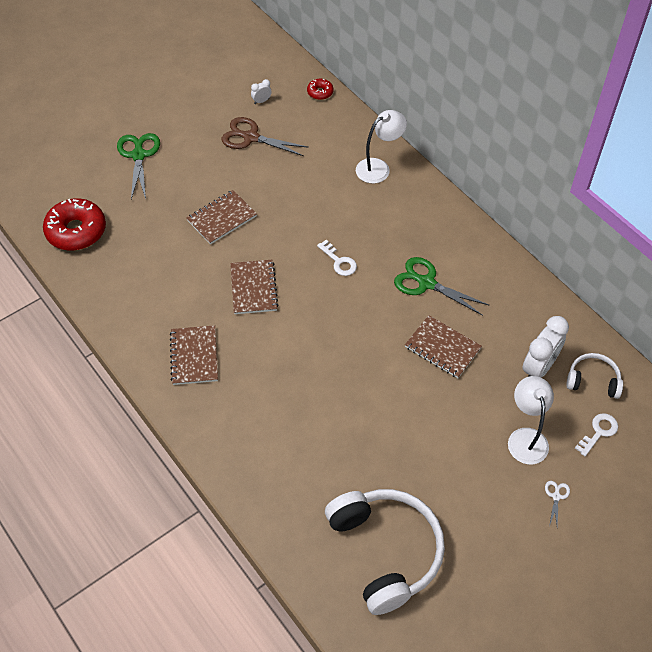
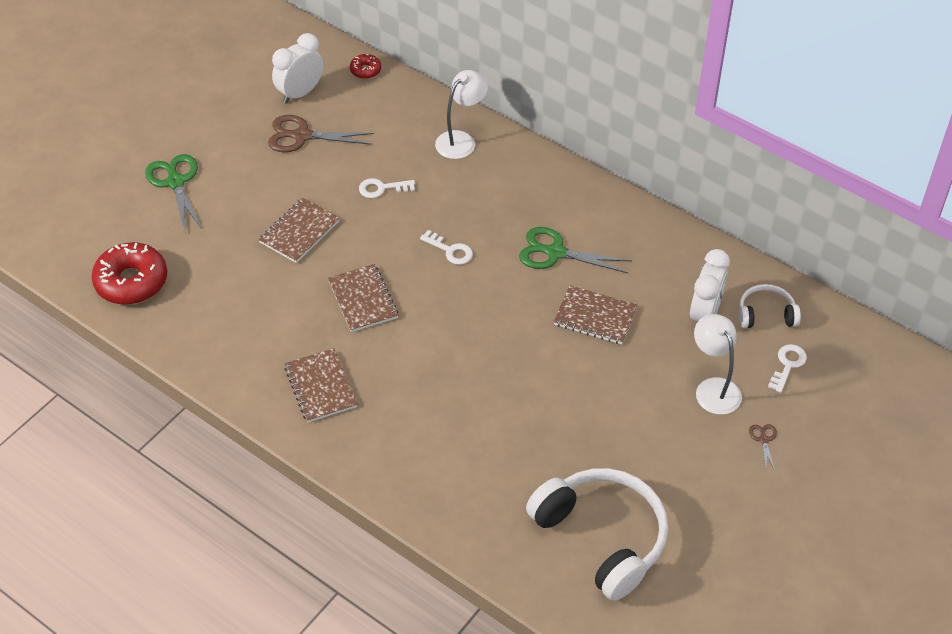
camera: 15 degrees left, 5 degrees down
white clock [251,79,272,104] -> white clock [272,33,324,104], size x2.17
white scissors [545,481,570,526] -> brown scissors [749,424,777,471]
none -> white key [359,178,415,198]

